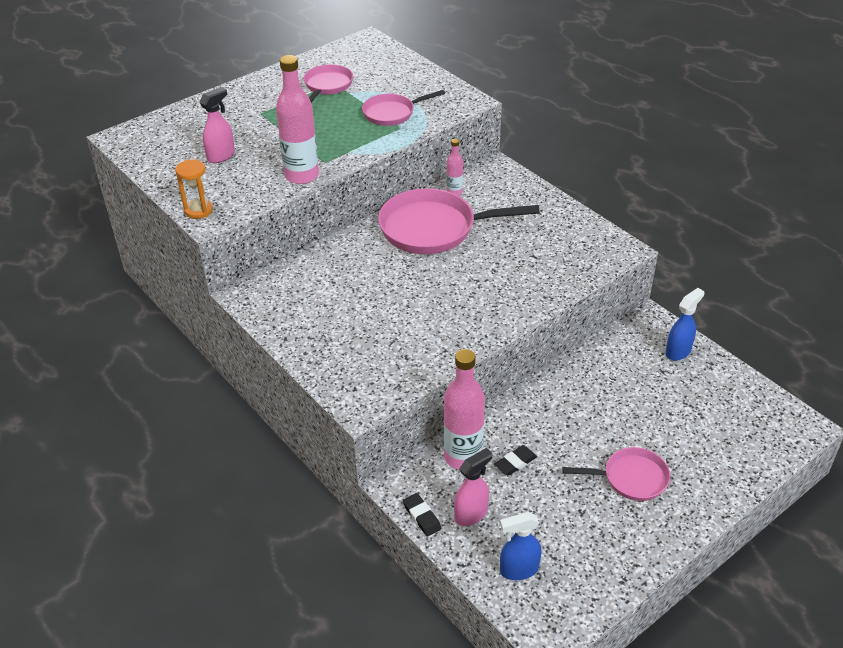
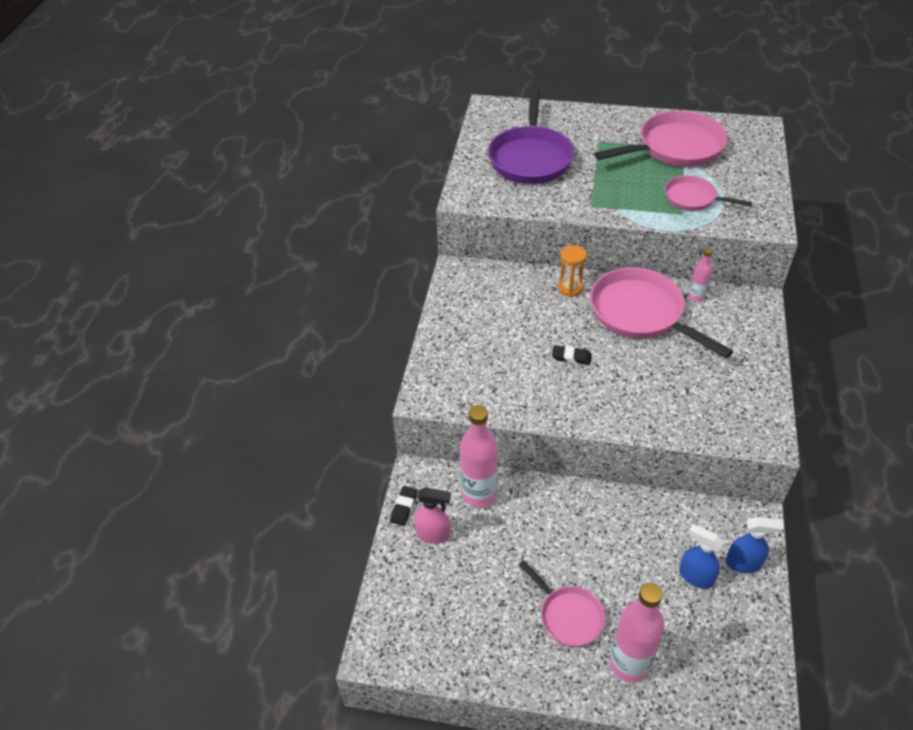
camera: 50 degrees right, 5 degrees up
orange hourglass [175,159,213,219] -> orange hourglass moved to [558,245,587,297]
pink spray bottle [200,87,235,163] -> purple pan [488,89,575,184]
pink bottle [276,55,319,184] -> pink bottle moved to [610,583,665,683]
pink pan [304,64,353,103] -> pink pan [594,111,728,167], size x1.76
black eraser [494,445,537,476] -> black eraser moved to [552,345,592,365]
blue spray bottle [500,512,541,580] -> blue spray bottle moved to [679,524,724,589]

